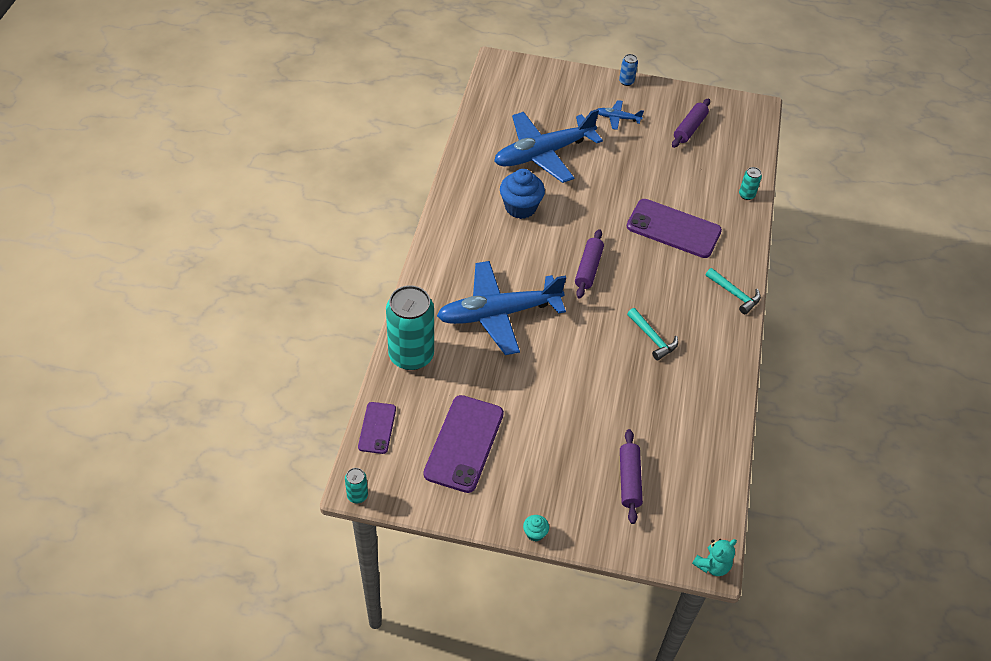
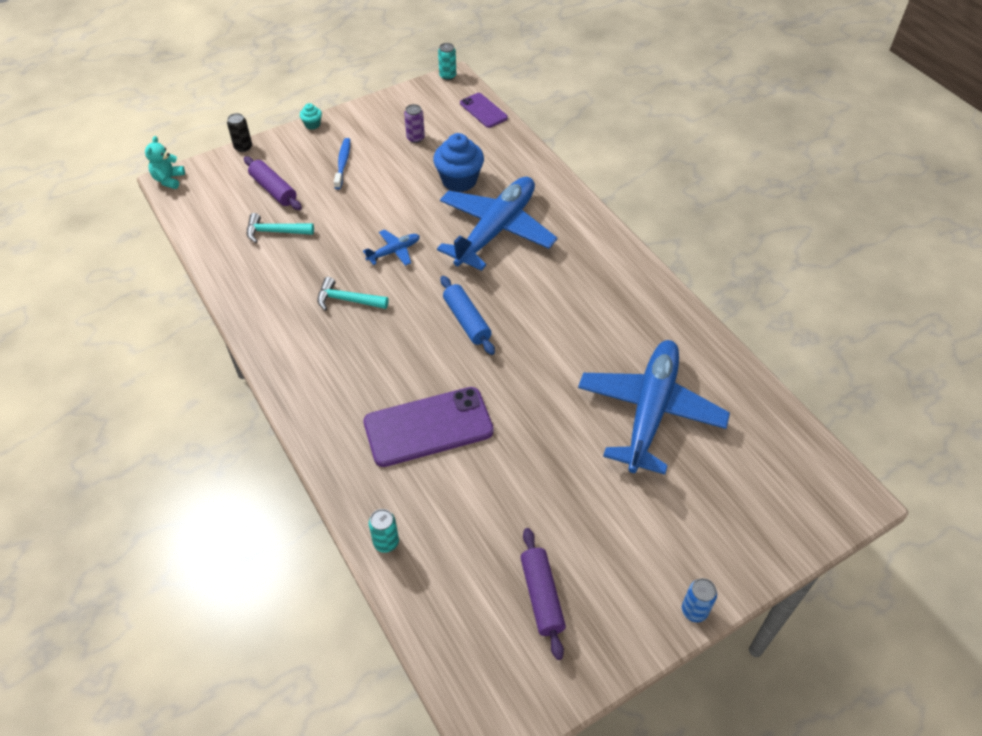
camera: 140 degrees right, 0 degrees up
turquoise can [386,285,434,370] -> none
purple phone [424,395,504,493] -> purple can [404,104,425,143]
blue cupcake [500,169,545,219] -> blue cupcake moved to [433,133,484,192]
purple rolling pin [575,229,604,299] -> blue rolling pin [441,276,495,355]
blue plane [598,100,644,130] -> blue plane moved to [363,229,420,266]
turquoise hammer [706,268,761,314] -> turquoise hammer moved to [247,213,314,243]
none -> black can [227,113,252,152]
none -> blue toothbrush [334,138,350,189]

